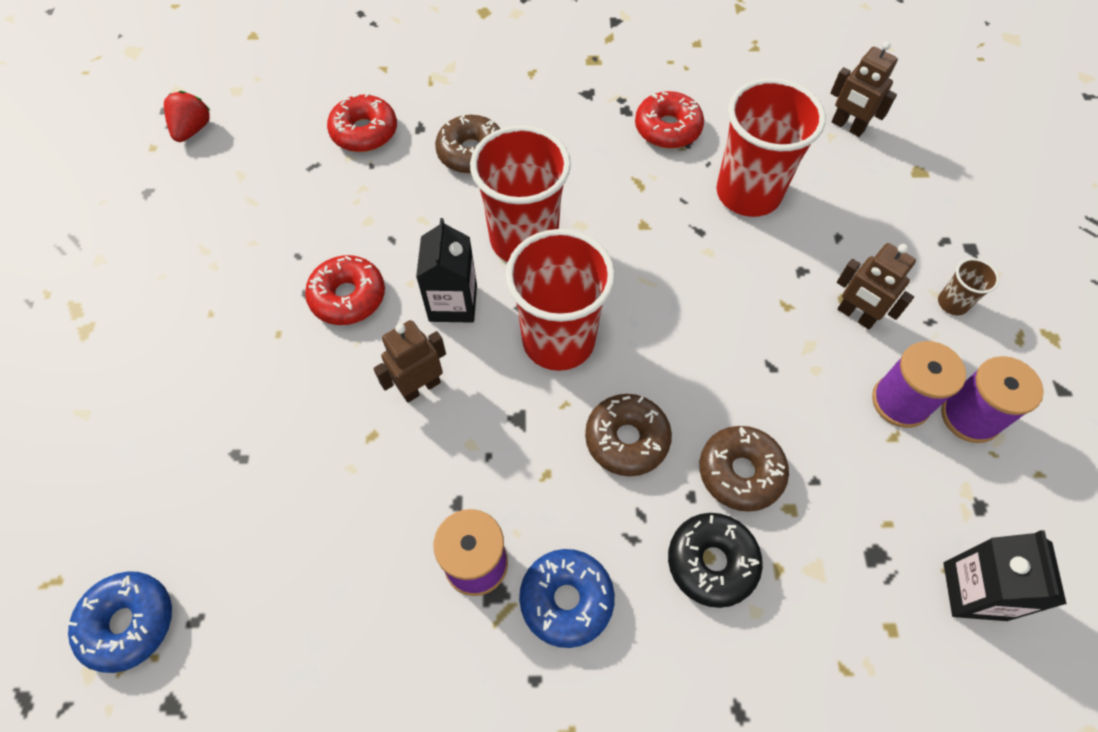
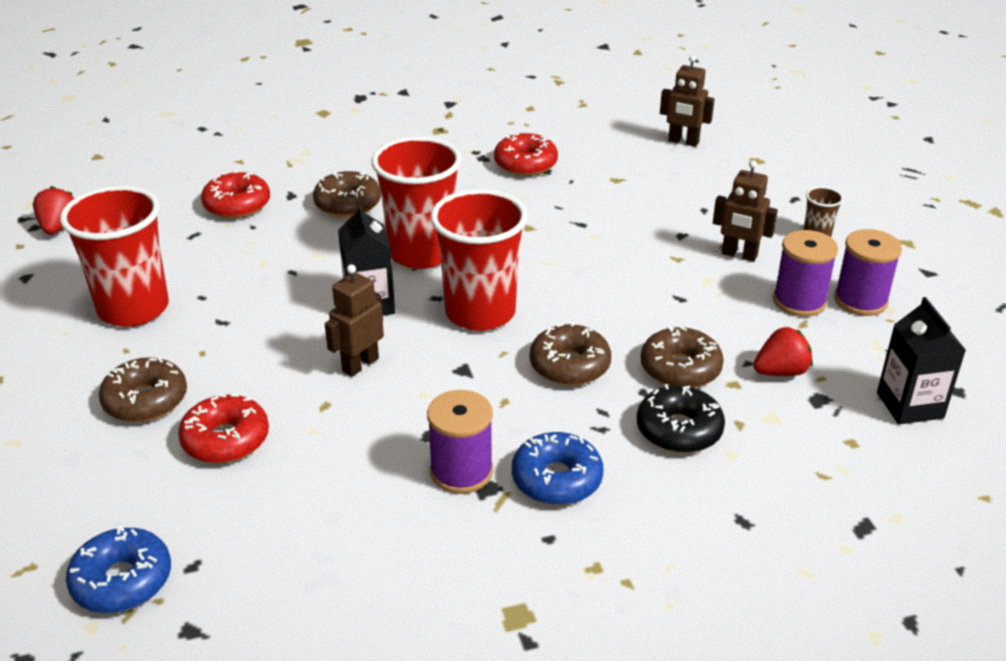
camera: 15 degrees left, 25 degrees down
red donut [305,255,385,325] -> red donut moved to [178,394,269,464]
red cup [716,78,826,217] -> red cup moved to [60,186,169,327]
none -> brown donut [99,357,187,422]
none -> red strawberry [753,327,813,376]

